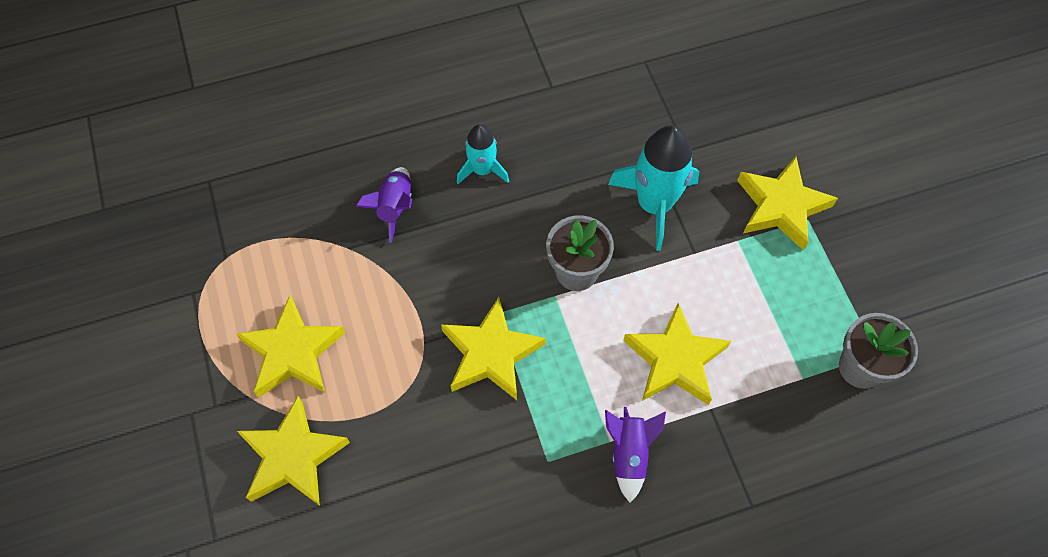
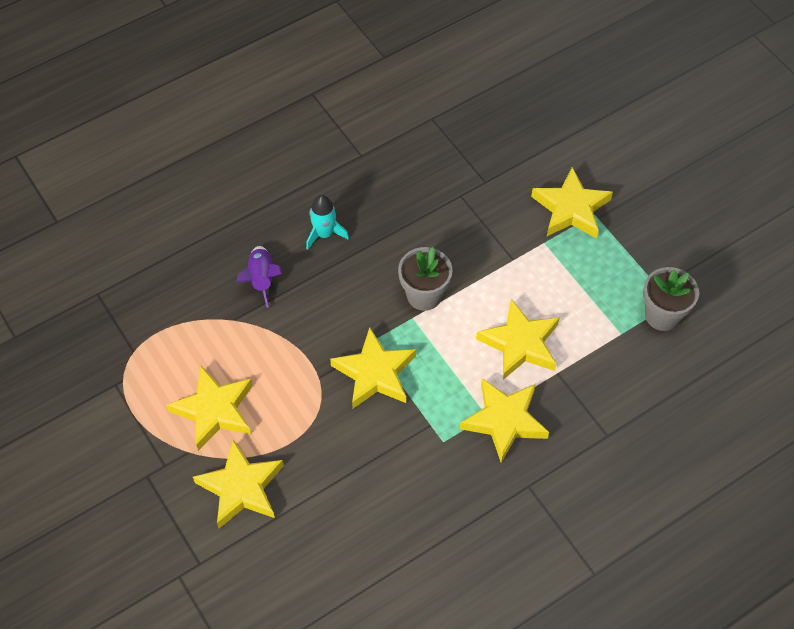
camera: 15 degrees left, 5 degrees down
purple rocket [605,407,666,503] -> yellow star [460,378,549,463]
turquoise rocket [608,125,699,251] -> none

